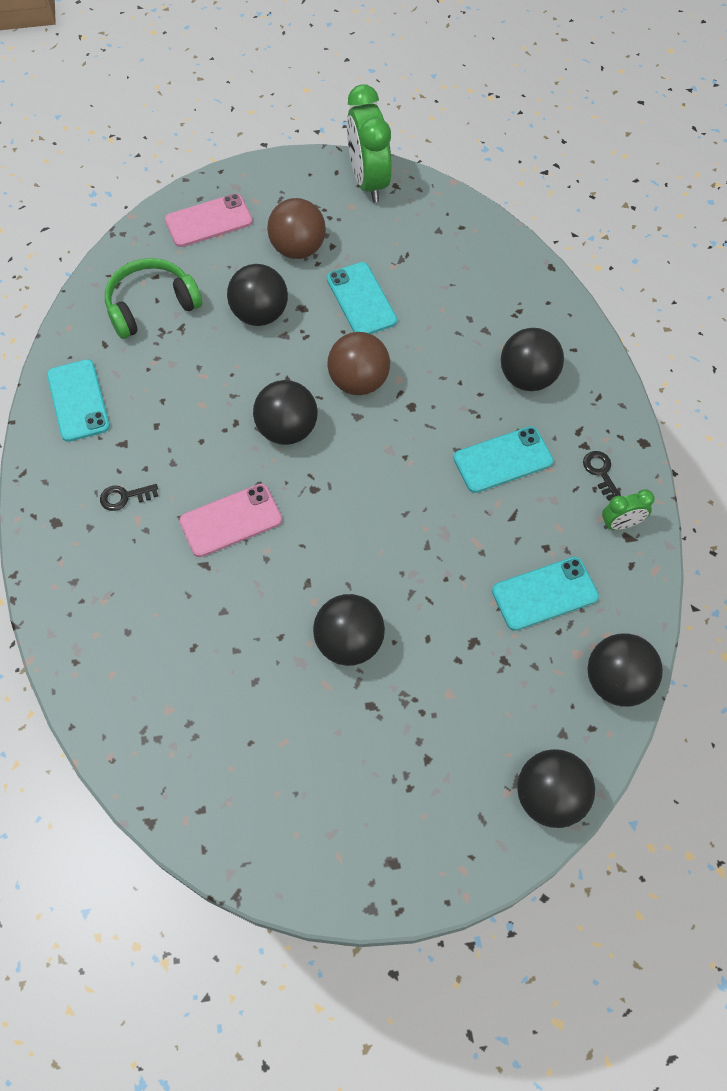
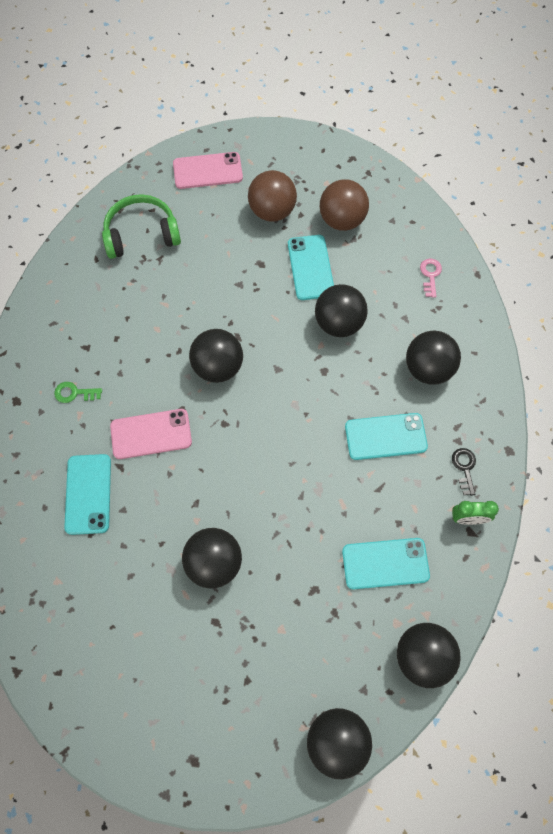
camera: 15 degrees right, 5 degrees up
turquoise phone [47,359,110,442] -> turquoise phone moved to [64,454,111,535]
black key [100,484,158,511] -> green key [54,382,102,403]
black ball [227,264,288,326] -> black ball moved to [315,284,368,337]
brown ball [327,332,390,395] -> brown ball moved to [320,179,369,231]
green clock [347,85,392,202] -> none
none -> pink key [420,259,442,298]

